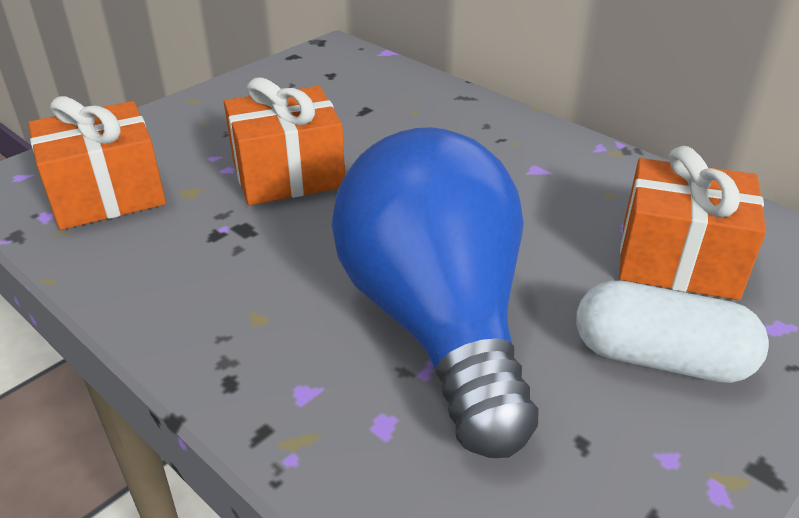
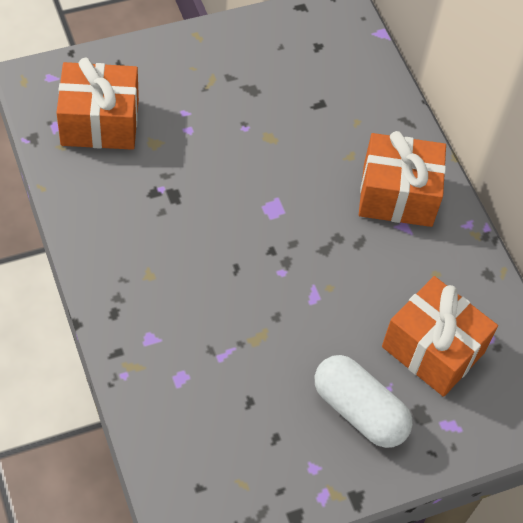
camera: 20 degrees right, 20 degrees up
orange gift [224,77,345,205] -> orange gift moved to [359,131,446,227]
blue light bulb [332,127,538,458] -> none

